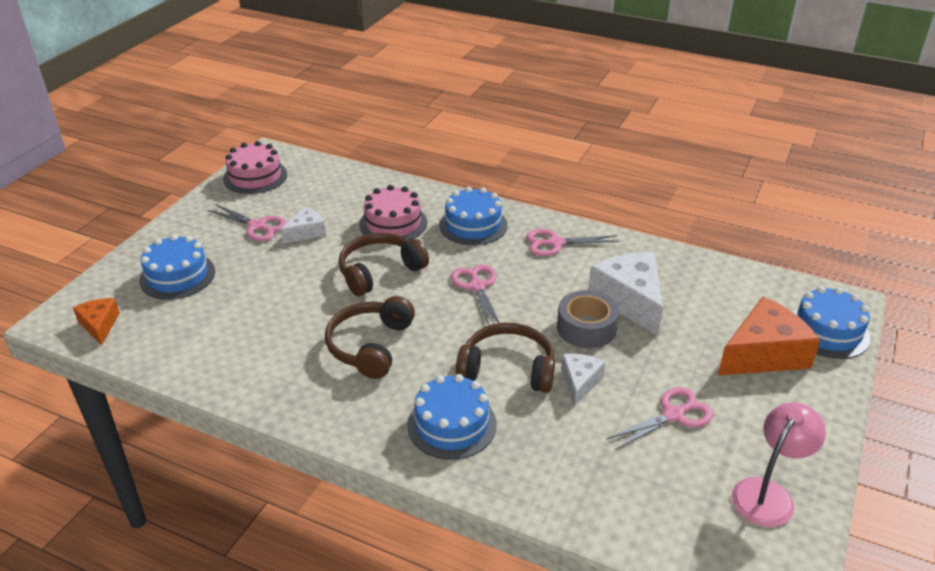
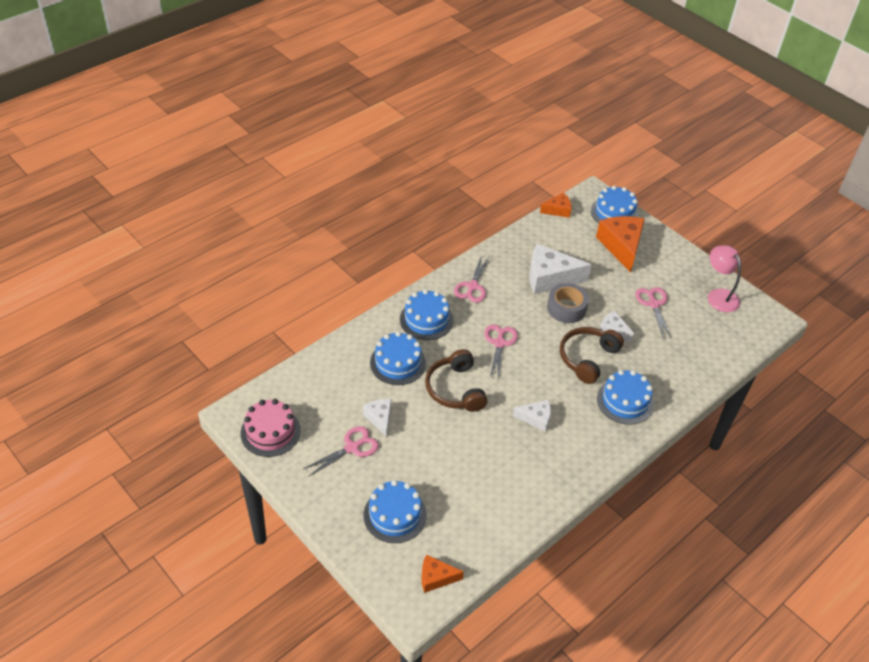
camera: 70 degrees left, 10 degrees up
brown headphones [325,296,415,379] -> white cheese [513,400,551,432]
pink cake [359,185,427,240] -> blue cake [370,331,426,385]
pink scissors [451,264,500,326] -> pink scissors turned 90 degrees clockwise [484,324,518,380]
none -> orange cheese [540,193,572,218]

